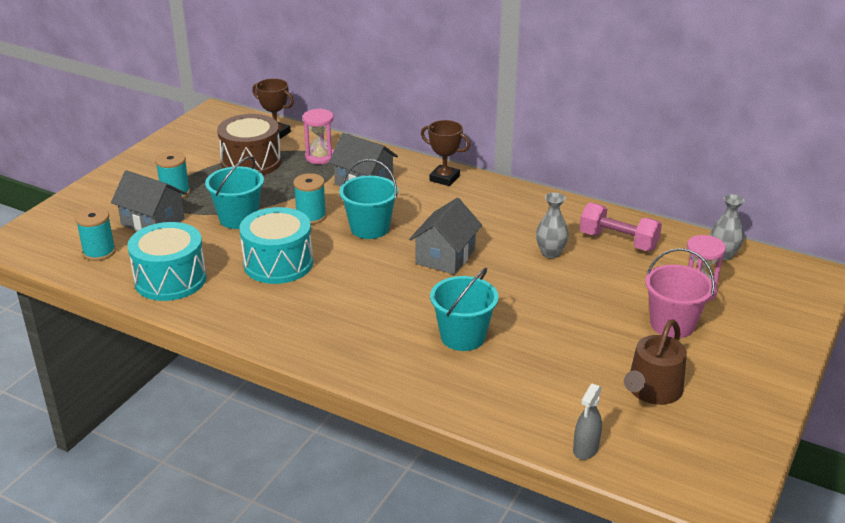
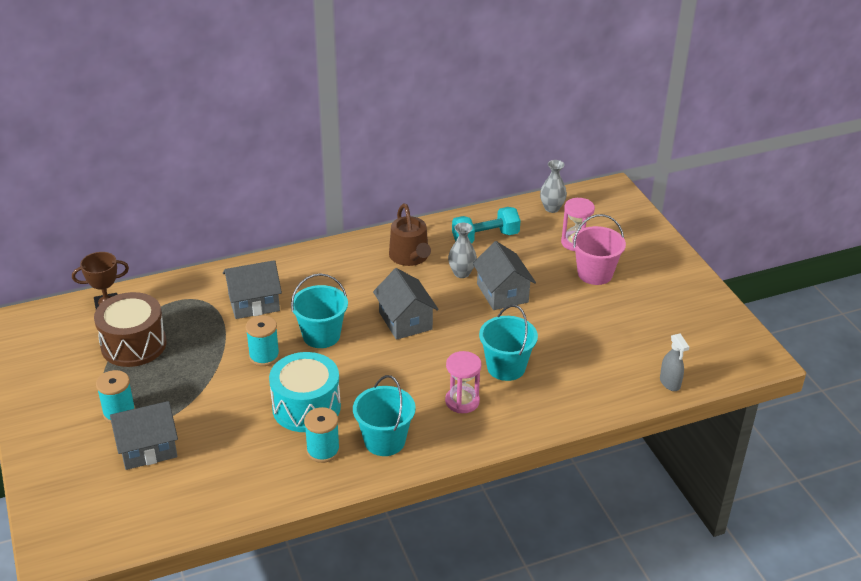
camera: 50 degrees left, 5 degrees up
turquoise spool [75,207,116,261] -> turquoise spool moved to [304,407,340,463]
turquoise drum [127,222,207,301] -> none
turquoise bucket [205,156,264,229] -> turquoise bucket moved to [353,375,416,456]
pink hourglass [303,109,334,164] -> pink hourglass moved to [445,351,482,413]
brown trophy [421,120,470,186] -> none
pink dumbbell [580,203,662,251] -> turquoise dumbbell [452,207,521,243]
brown watering can [624,319,687,405] -> brown watering can moved to [389,203,431,266]
none -> grey house [472,241,536,310]

